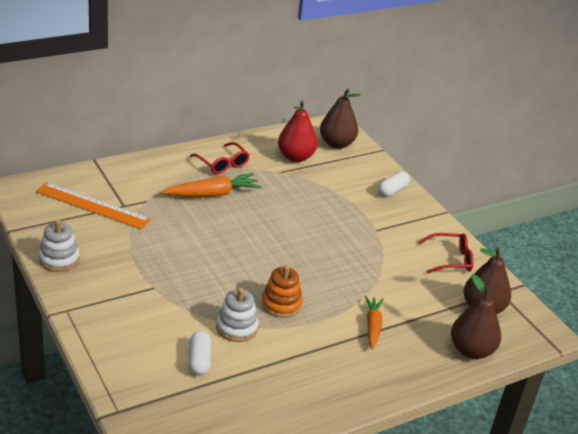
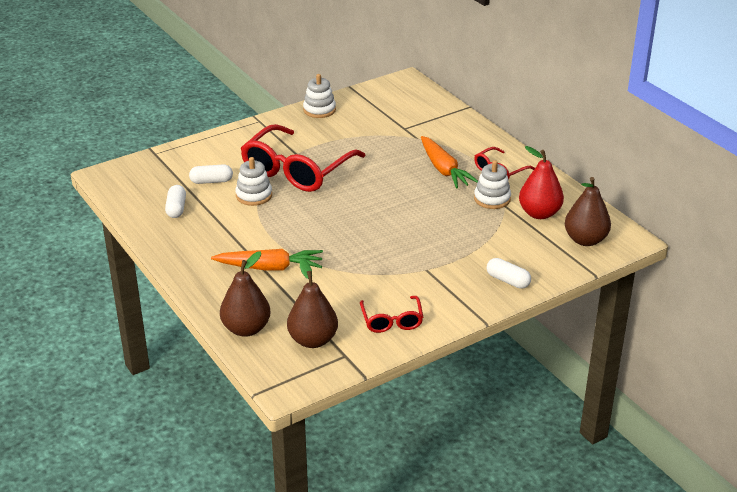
camera: 90 degrees right, 0 degrees up
orange ruler [36,182,151,229] -> none
orange stacking toy [261,265,303,318] -> none
orange carrot [365,296,383,349] -> orange carrot [211,249,323,271], size x1.52
none -> white capsule [165,185,186,218]
none -> red glasses [241,124,365,192]
none -> white stacking toy [474,160,511,209]

